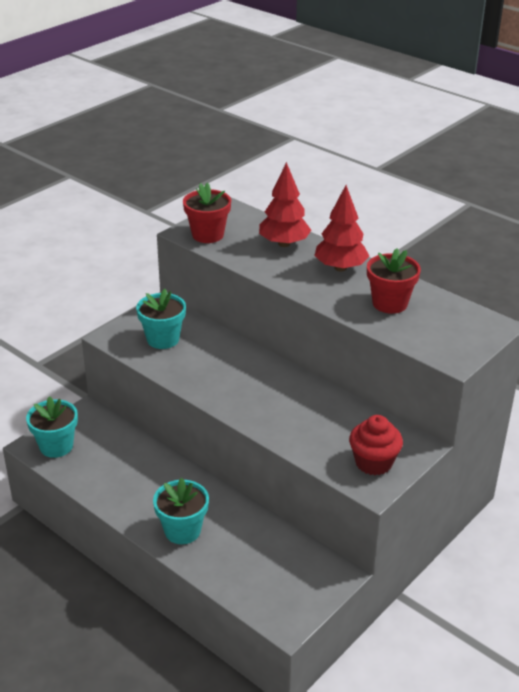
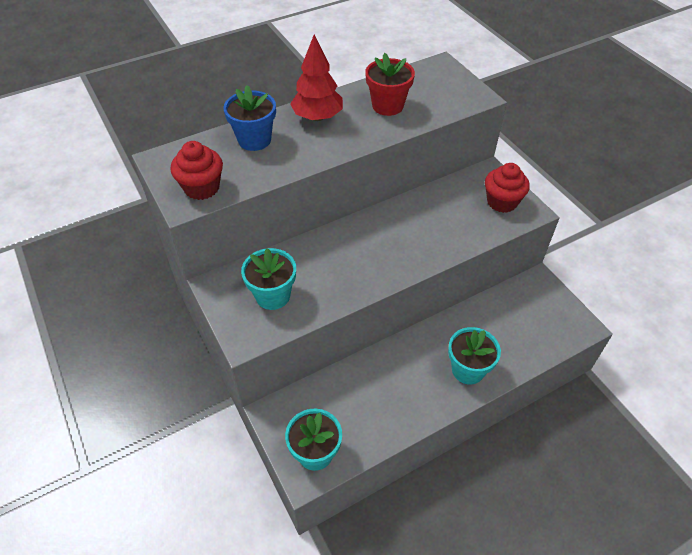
camera: 70 degrees left, 15 degrees up
red flower pot [183,183,231,243] -> red cupcake [170,141,223,200]
red tree [259,162,311,247] -> blue flower pot [223,85,276,151]

